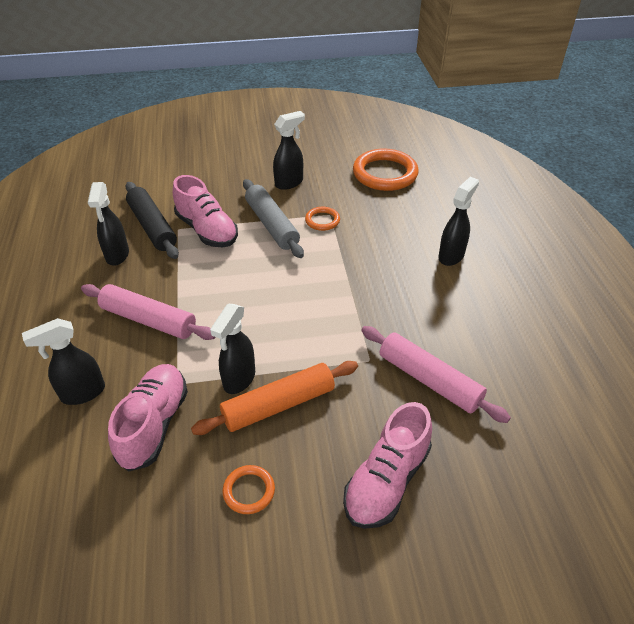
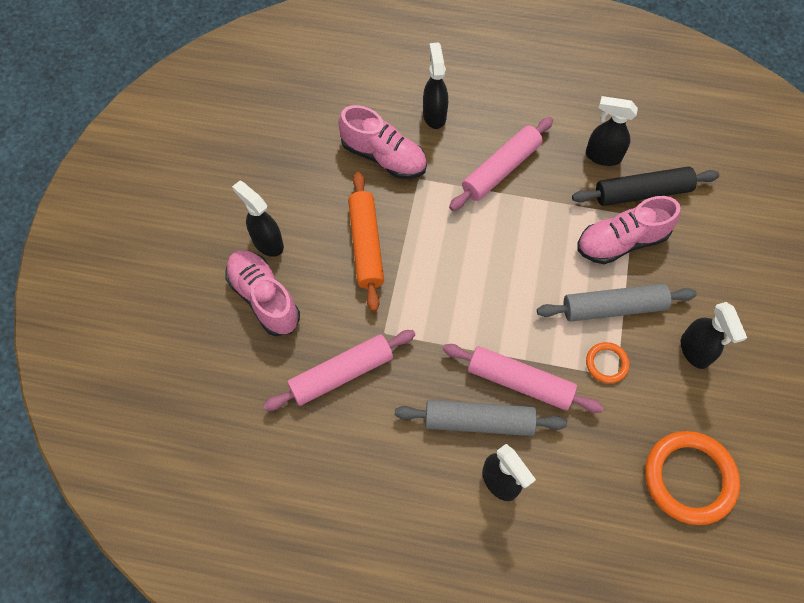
camera: 110 degrees right, 20 degrees up
black spray bottle [210,304,255,394] -> black spray bottle moved to [232,181,284,257]
orange ring [222,465,275,514] -> none
none -> grey rolling pin [395,400,567,436]
none -> pink rolling pin [443,344,604,413]

